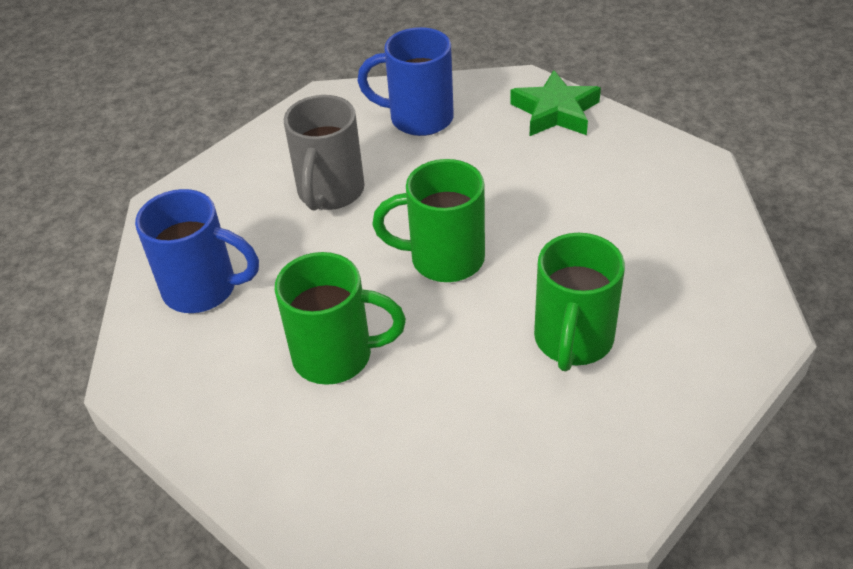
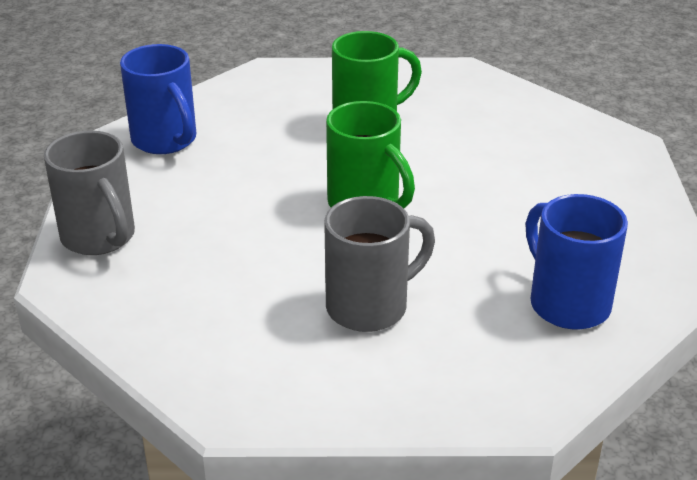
camera: 135 degrees left, 10 degrees down
green mug [275,252,406,385] -> none
blue mug [357,27,454,136] -> blue mug moved to [120,44,196,154]
green star [510,70,601,136] -> grey mug [44,131,135,255]

